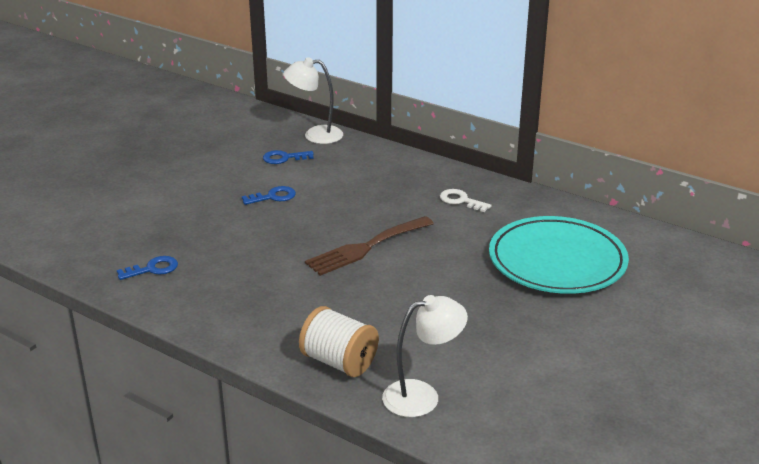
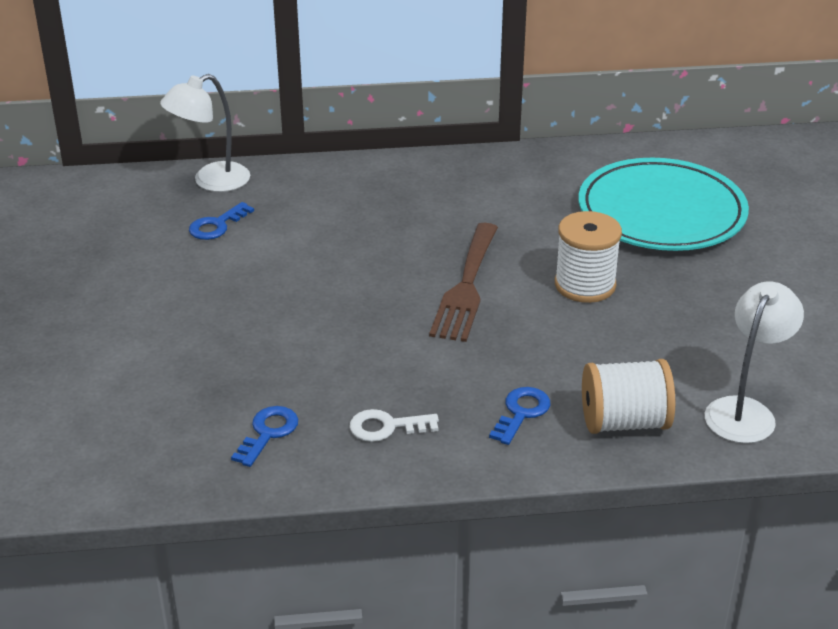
camera: 40 degrees left, 5 degrees up
blue key [242,186,296,205] -> blue key moved to [489,387,550,445]
white key [440,189,491,212] -> white key moved to [349,409,439,442]
none -> white spool [555,211,622,303]

